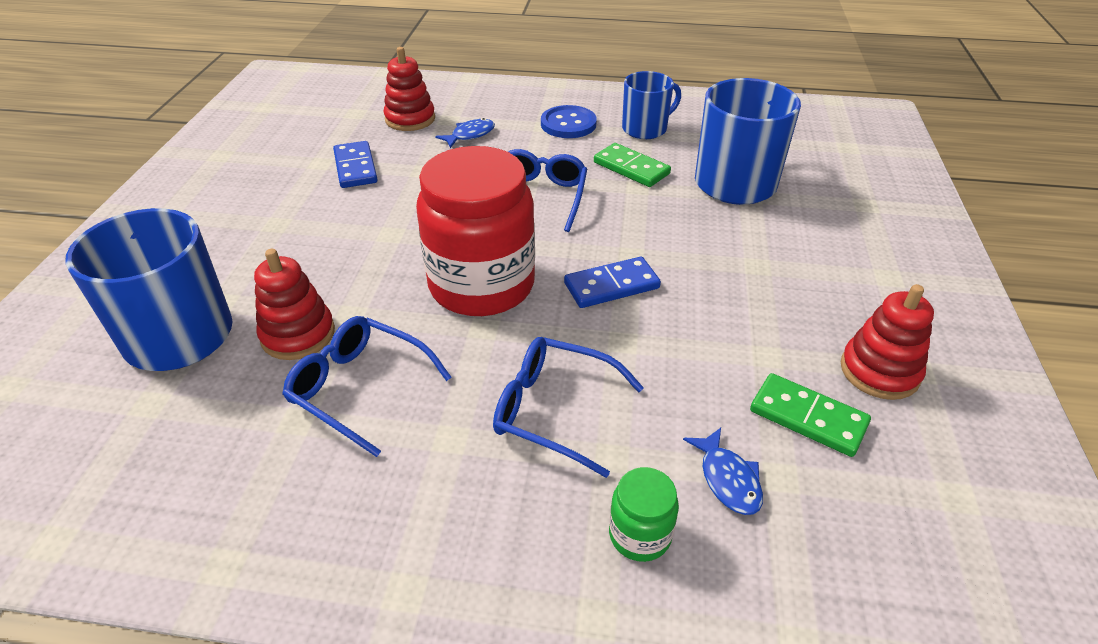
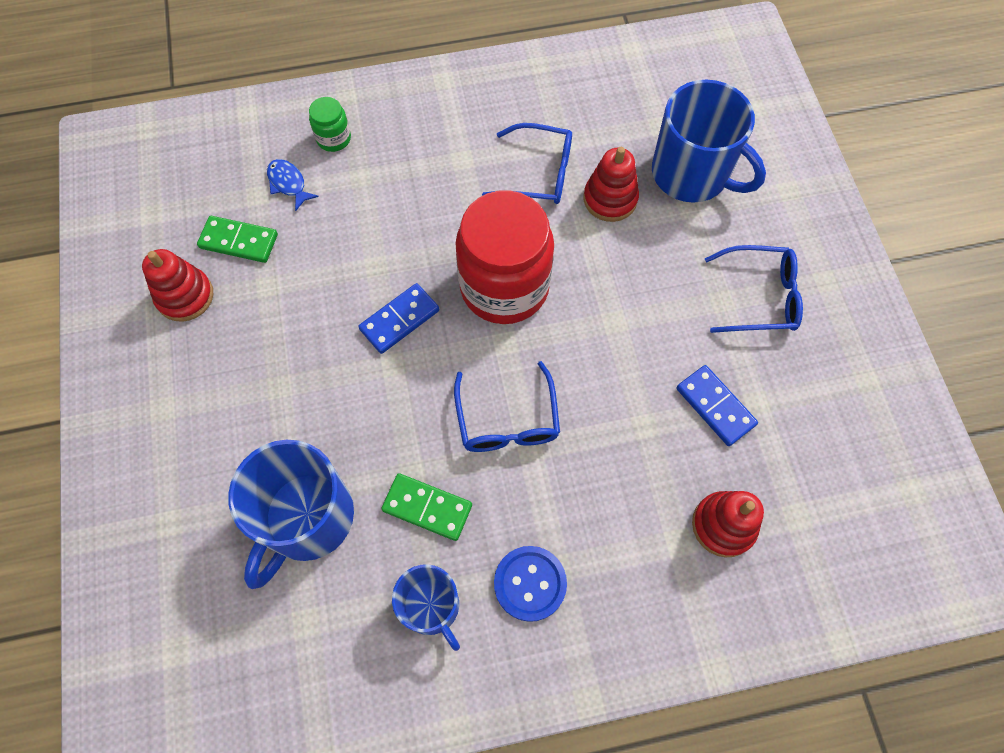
camera: 160 degrees right, 25 degrees up
blue fish [435,118,495,148] -> none
blue glasses [493,337,644,478] -> blue glasses moved to [705,245,803,333]
blue mug [622,71,681,139] -> blue mug turned 75 degrees counterclockwise [392,564,460,651]

